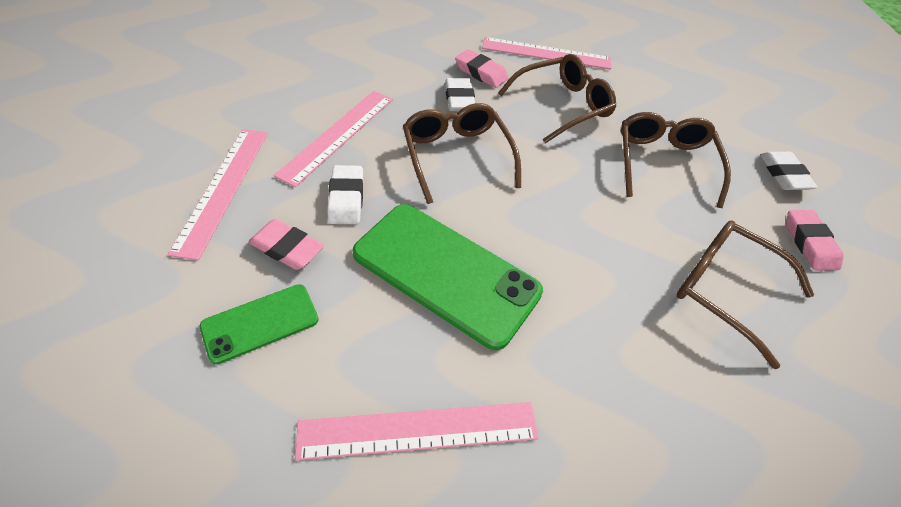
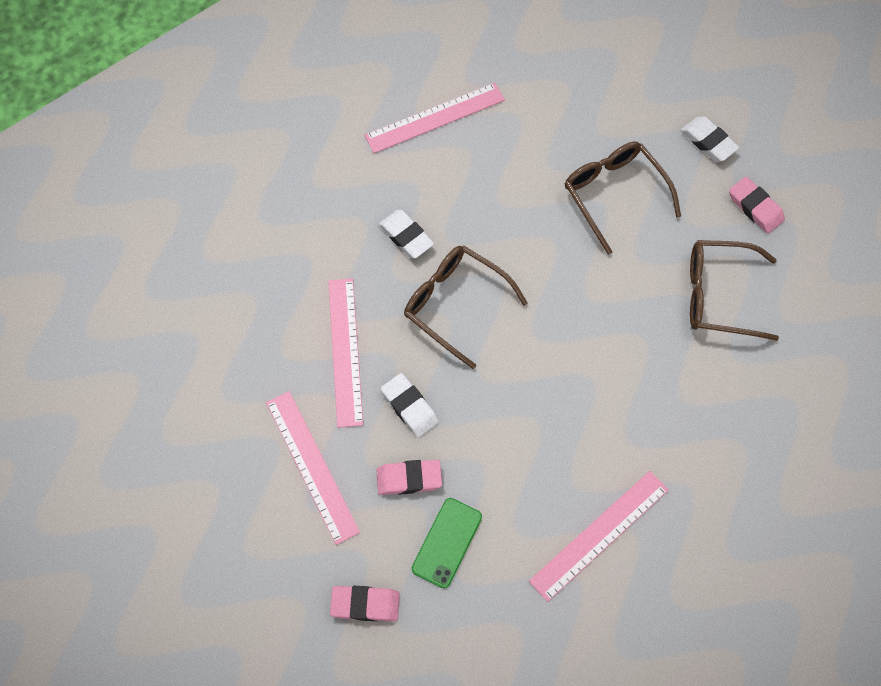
camera: 30 degrees left, 15 degrees up
green phone [352,204,543,350] -> none
pink eraser [455,49,508,88] -> pink eraser moved to [330,586,400,621]
brown glasses [498,54,616,143] -> none

